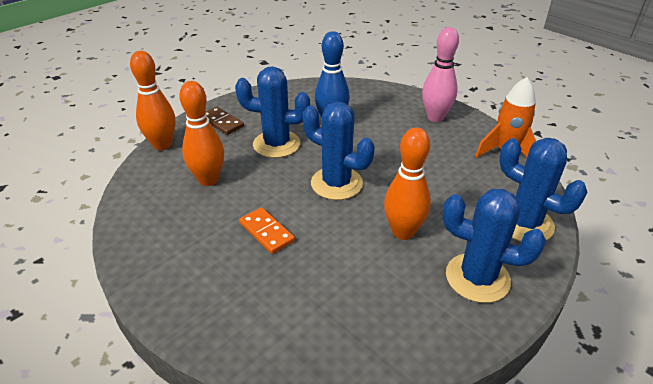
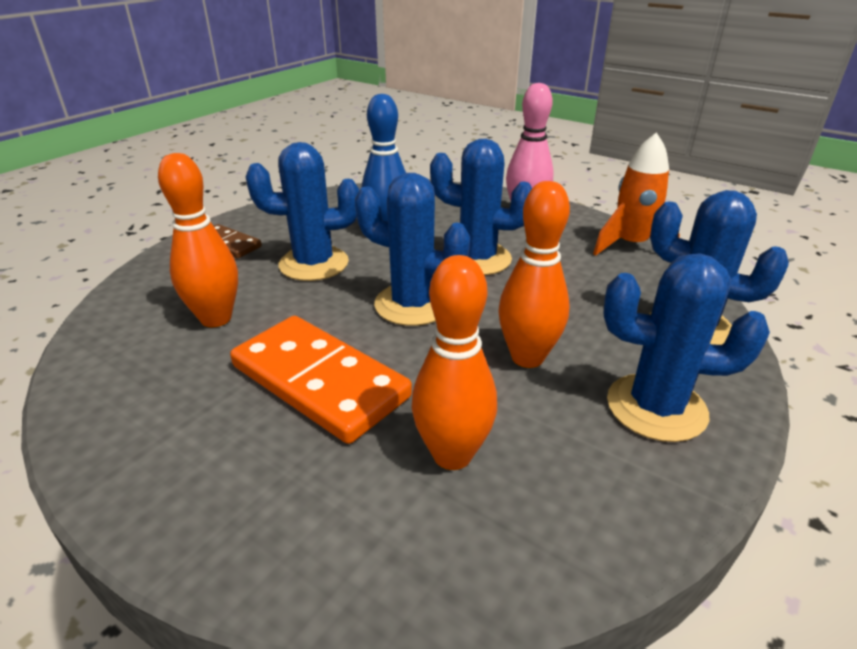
camera: 10 degrees left, 5 degrees down
orange bowling pin [130,51,175,150] -> orange bowling pin moved to [411,255,497,470]
orange domino [239,207,295,254] -> orange domino [230,316,412,444], size x1.93
none -> blue cactus [430,139,532,275]

